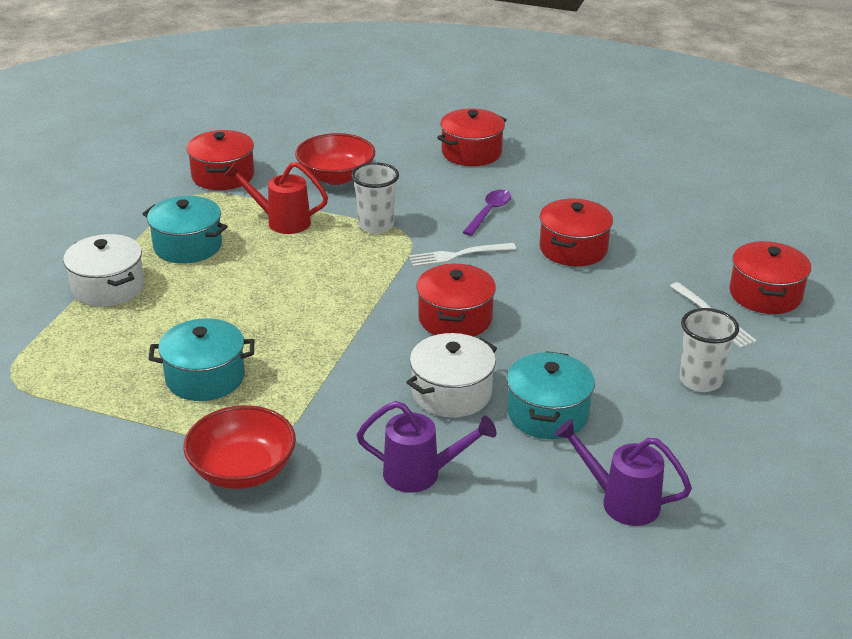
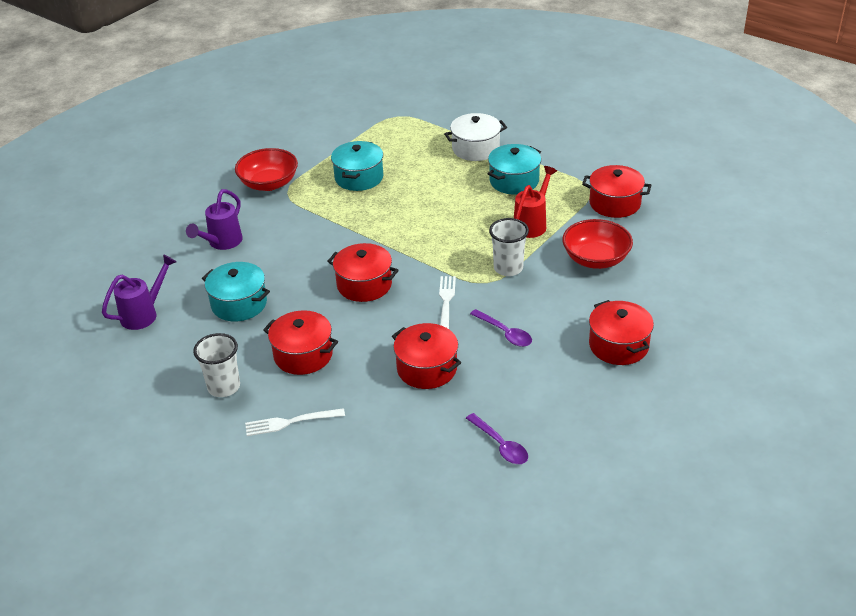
camera: 110 degrees right, 5 degrees up
white pot [406,333,497,418] -> none
red pot [729,241,811,314] -> red pot moved to [263,310,338,375]
none -> purple spoon [466,413,528,464]

